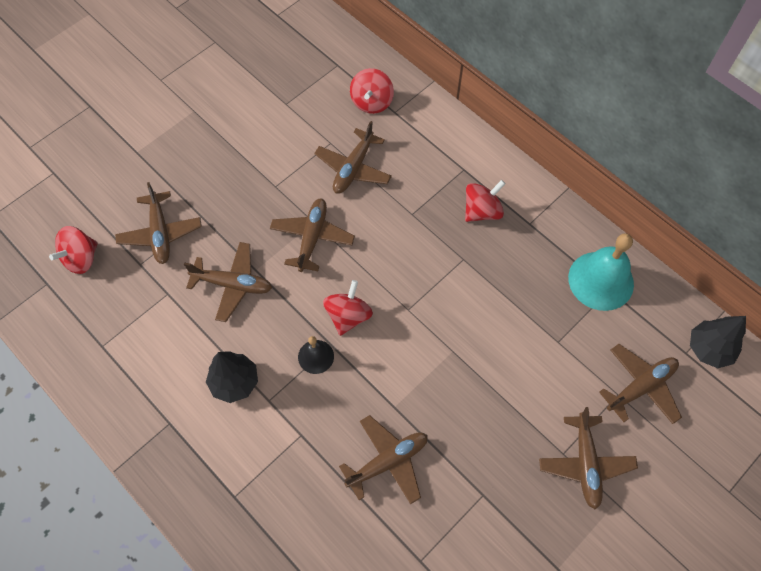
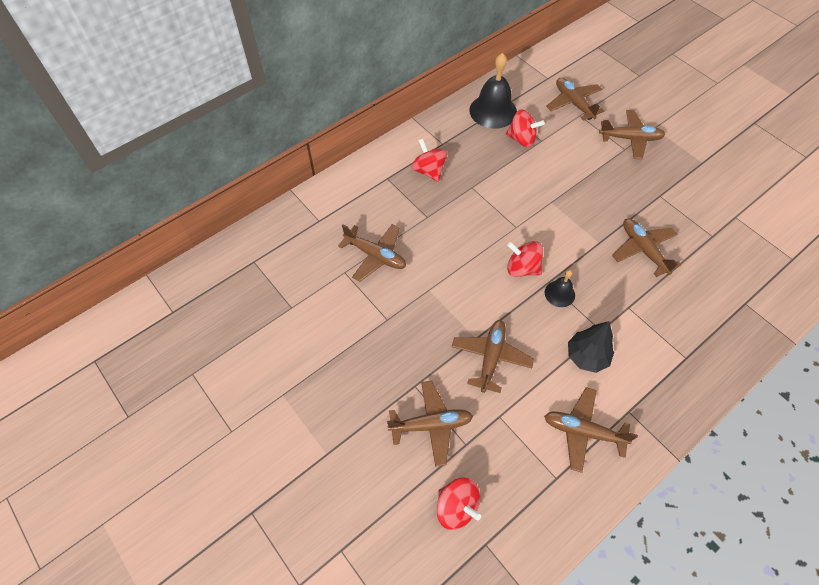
camera: 85 degrees left, 5 degrees down
brown plane [270,199,355,272] -> brown plane moved to [544,387,638,473]
red spinning top [350,68,394,114] -> red spinning top moved to [506,109,545,147]
turquoise bell [568,233,634,311] -> black bell [469,53,517,129]
black tree [690,316,746,368] -> none

